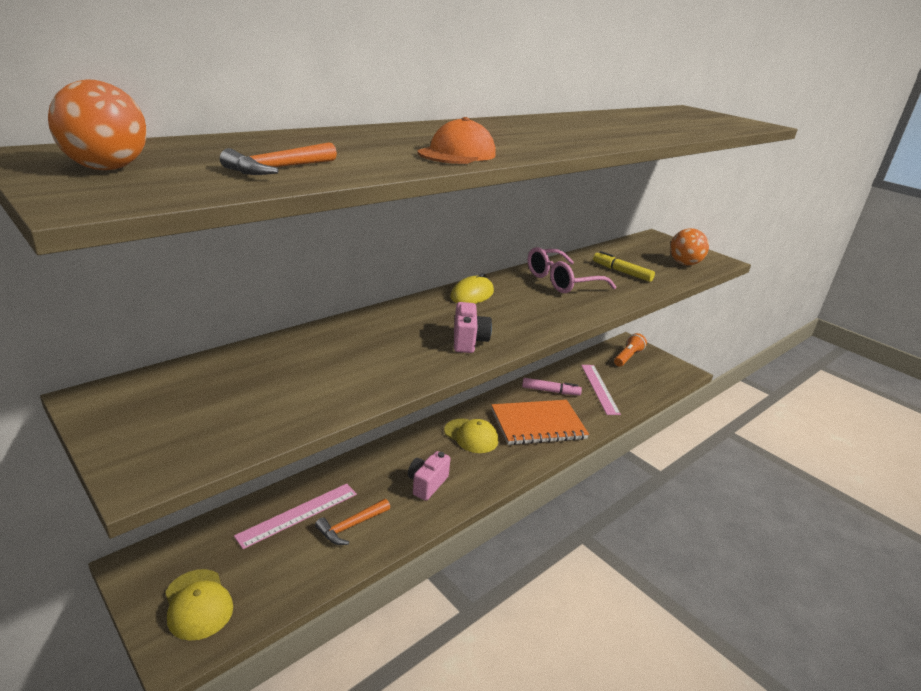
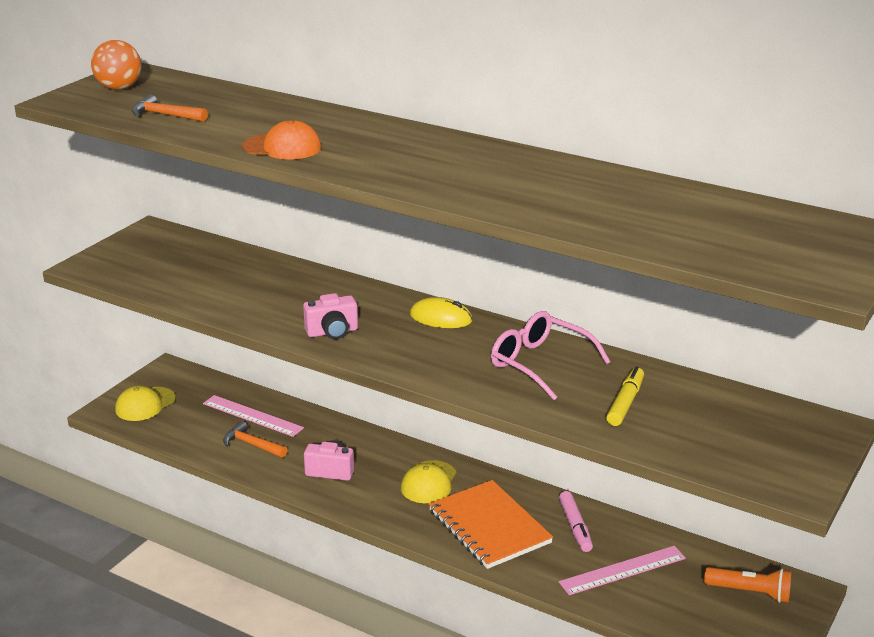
camera: 75 degrees right, 0 degrees up
orange ball [670,228,709,265] -> none

